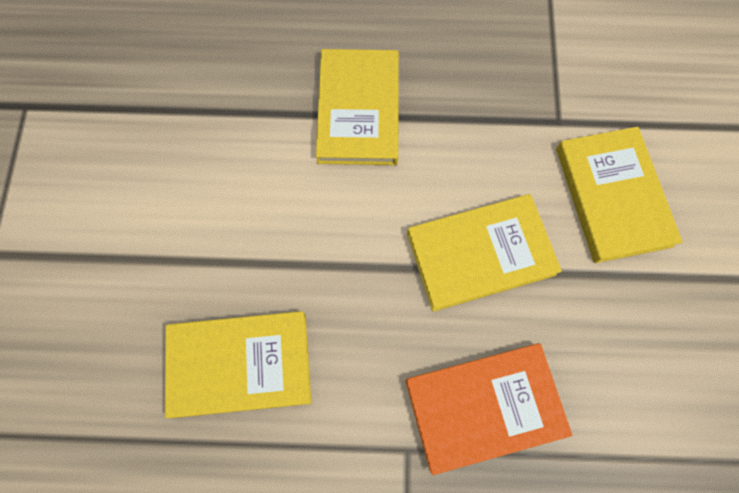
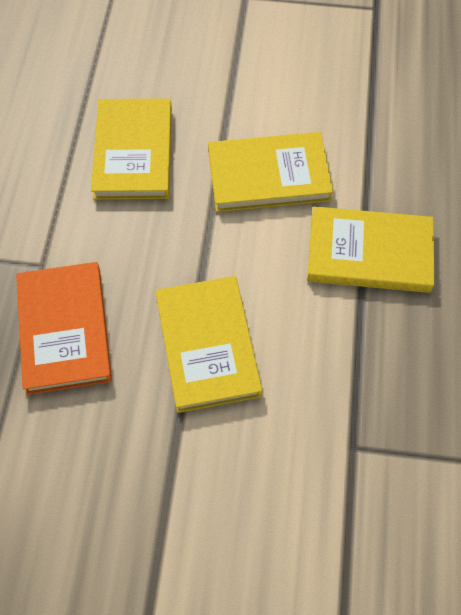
camera: 95 degrees right, 10 degrees down
yellow book [556,127,683,263] -> yellow book moved to [208,132,333,212]

